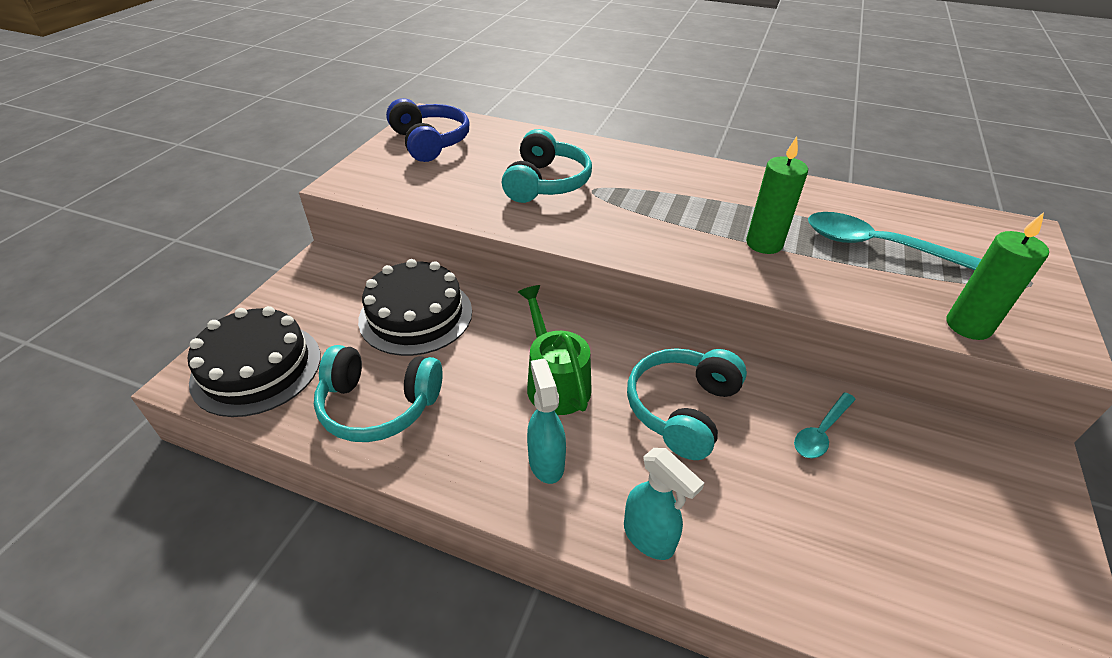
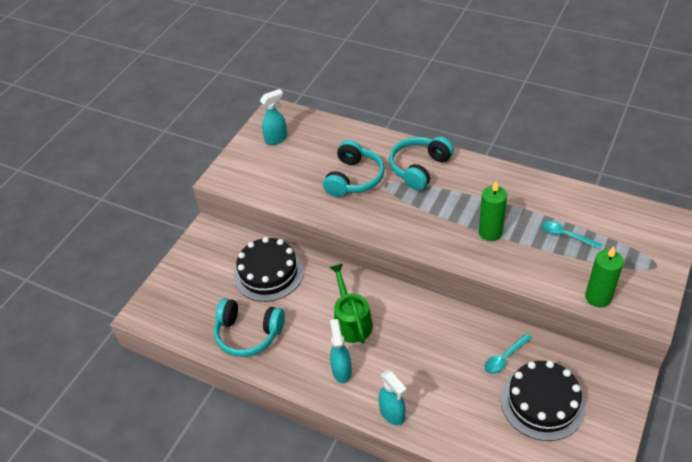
camera: 10 degrees right, 5 degrees up
black cake [188,306,321,417] -> black cake moved to [501,361,586,441]
blue headphones [386,98,470,162] -> turquoise spray bottle [260,89,287,145]
turquoise headphones [627,348,747,460] -> turquoise headphones moved to [389,137,454,191]
turquoise spoon [808,212,982,270] -> turquoise spoon [541,221,602,249], size x0.55

